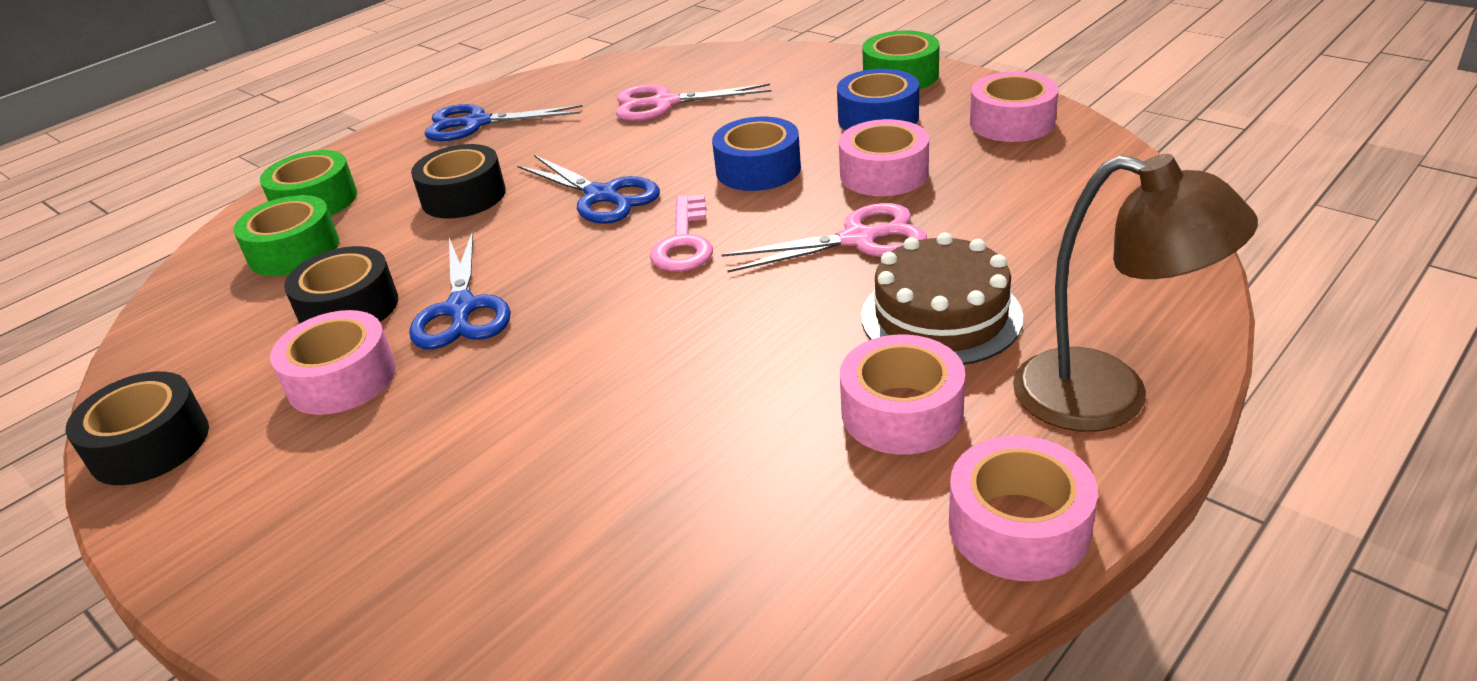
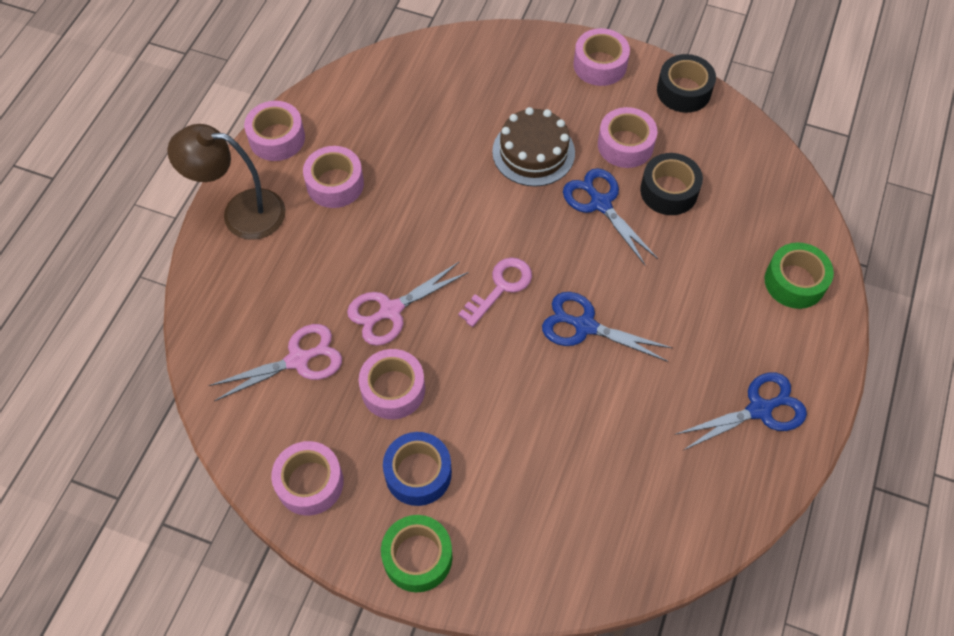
camera: 155 degrees right, 25 degrees up
green tape [233,195,339,276] -> none
black tape [411,144,506,219] -> none
pink scissors [616,84,772,121] -> pink scissors moved to [208,324,342,401]
pink key [650,194,713,272] -> pink key turned 60 degrees clockwise [458,258,532,327]
blue tape [712,117,801,191] -> none
brown cake [861,232,1023,365] -> brown cake moved to [492,107,575,187]
none -> pink tape [573,28,630,86]

